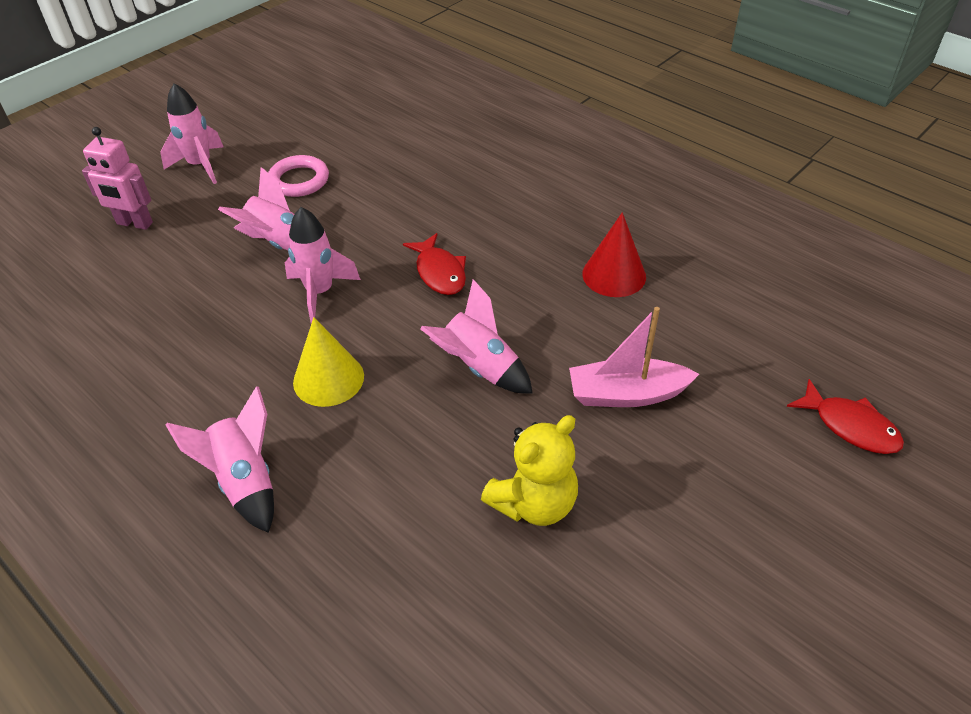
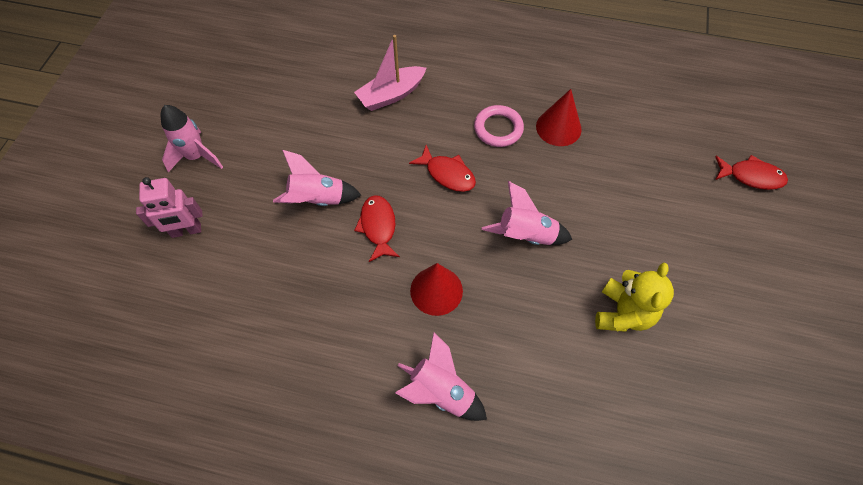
camera: 30 degrees left, 15 degrees up
pink ring [268,155,329,197] -> pink ring moved to [474,105,524,147]
pink rocket [285,207,361,323] -> red fish [354,195,400,262]
yellow cone [293,317,364,407] -> red cone [410,263,463,316]
pink boat [569,307,699,407] -> pink boat moved to [354,35,426,111]

